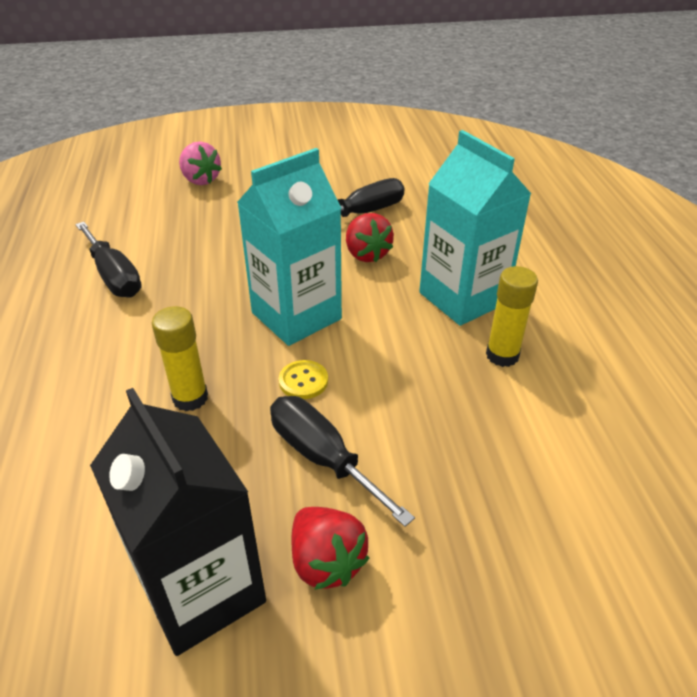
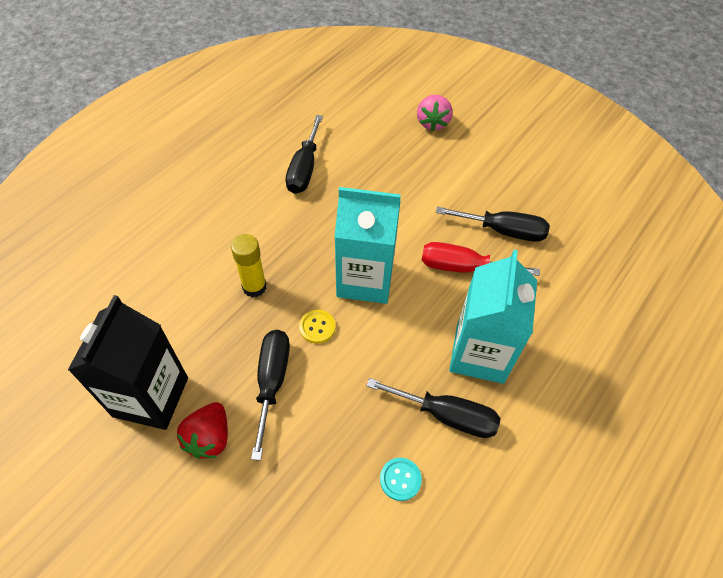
camera: 45 degrees right, 15 degrees up
red strawberry [346,213,394,262] -> red screwdriver [422,242,540,276]
yellow glue stick [486,266,538,367] -> black screwdriver [366,378,501,438]
none -> turquoise button [380,458,422,501]

